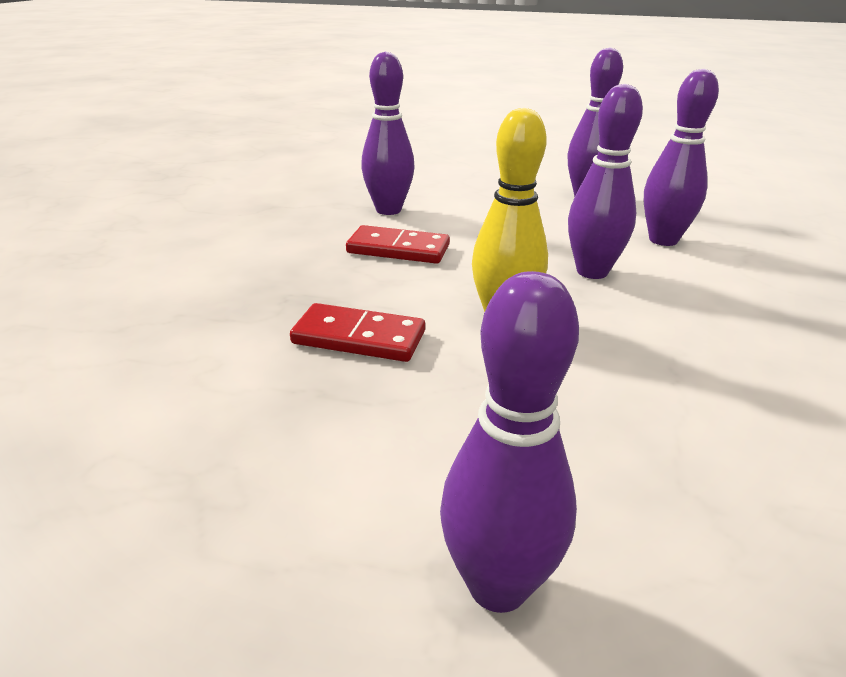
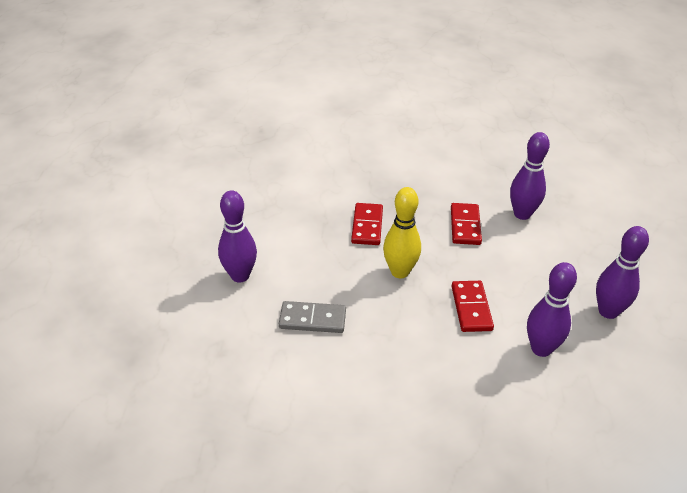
camera: 80 degrees right, 10 degrees up
purple bowling pin [568,84,643,279] -> red domino [452,281,494,332]
none -> grey domino [279,301,346,333]

